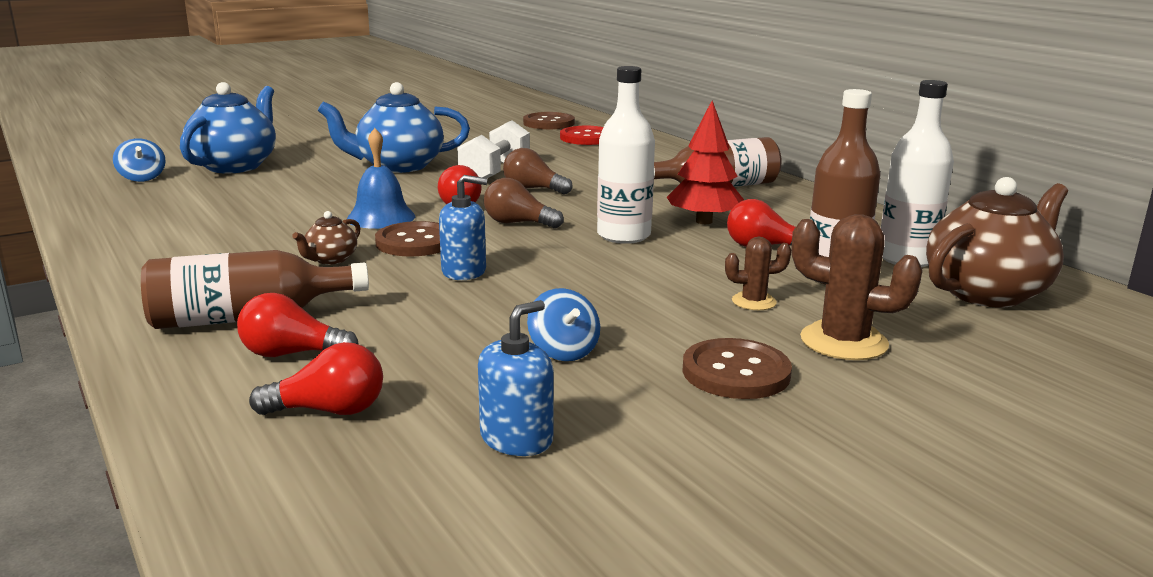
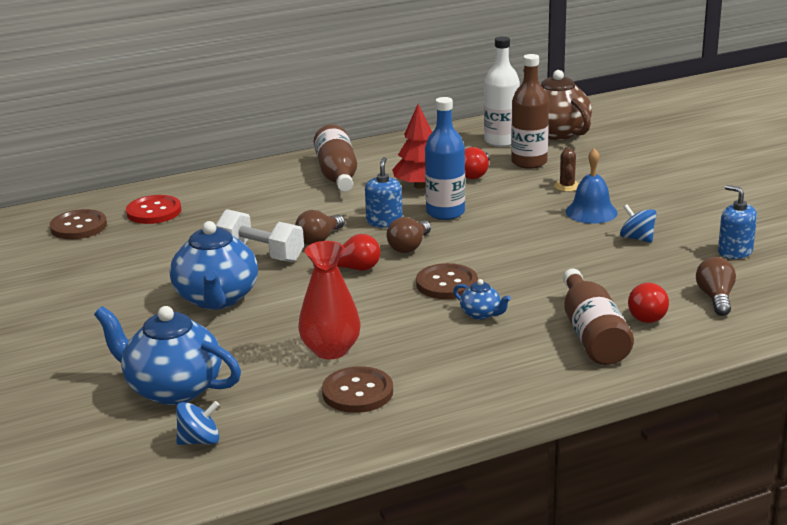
camera: 80 degrees left, 5 degrees up
red light bulb [249,342,383,415] -> brown light bulb [696,257,736,316]
brown teapot [292,211,361,265] -> blue teapot [453,279,511,320]
blue bell [347,128,415,229] -> blue bell moved to [566,148,618,224]
blue soap dispenser [439,175,488,280] -> blue soap dispenser moved to [365,157,403,228]
blue spinning top [527,288,600,361] -> blue spinning top turned 120 degrees counterclockwise [620,204,656,243]
white bottle [597,66,655,244] -> blue bottle [425,97,465,220]
brown button [682,338,792,399] -> brown button moved to [322,366,393,413]
brown cactus [792,214,923,360] -> none
none -> red vase [298,241,361,359]

